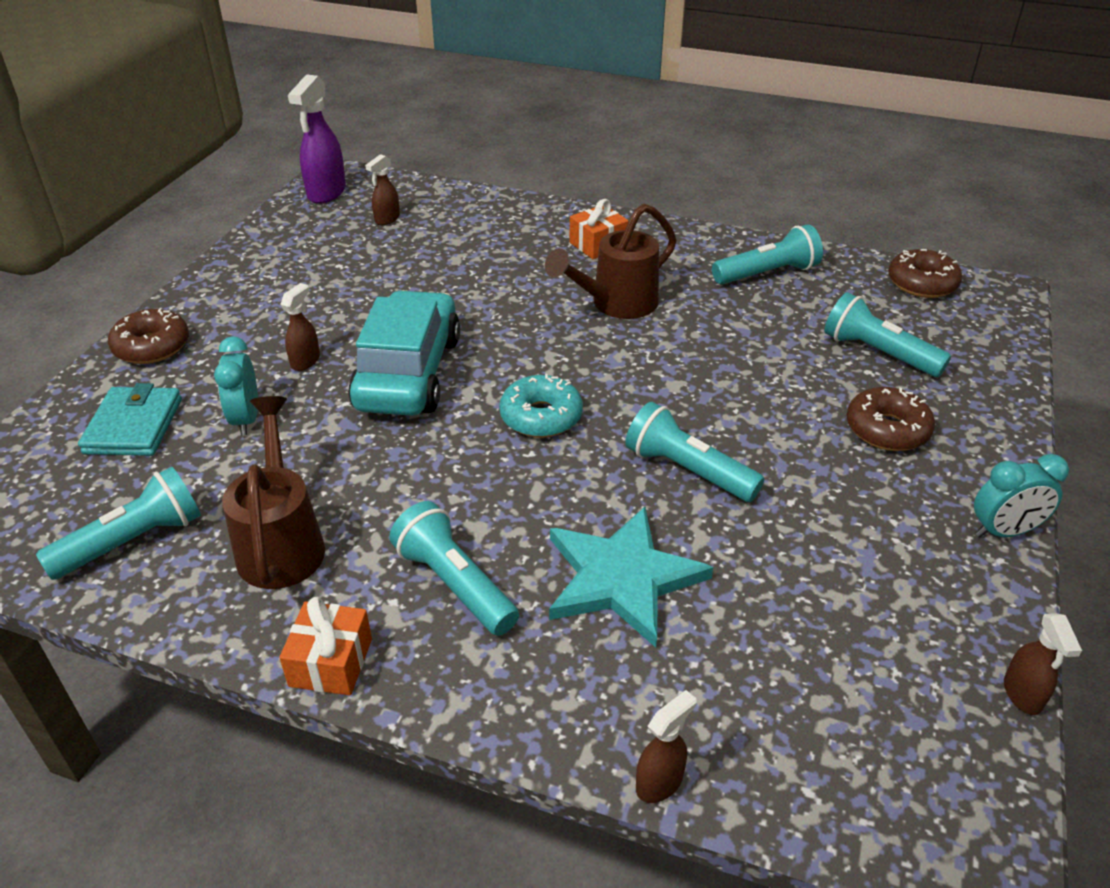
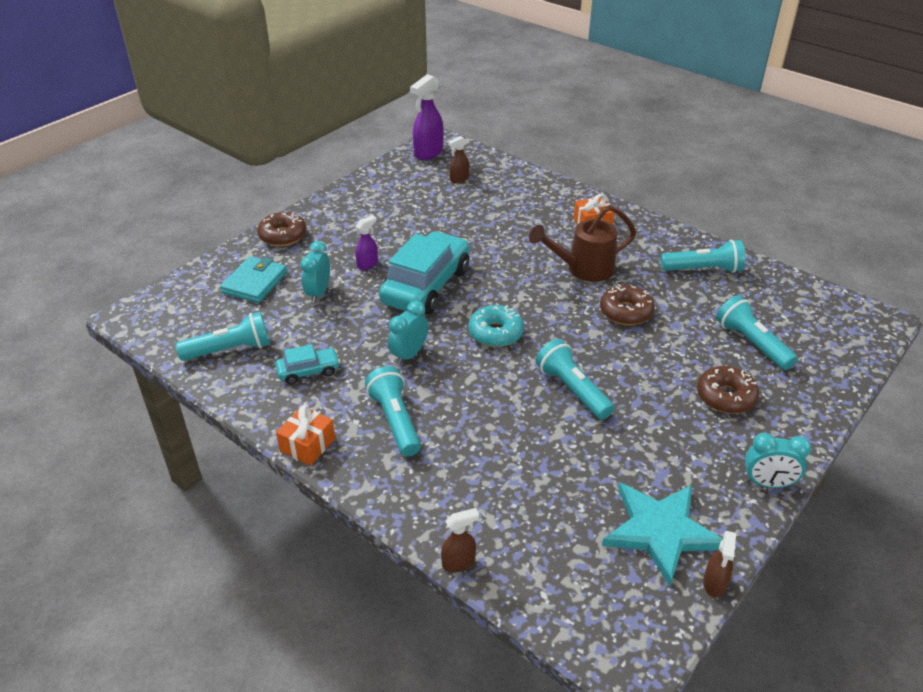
camera: 20 degrees right, 0 degrees up
brown watering can [222,396,325,589] -> turquoise car [275,344,340,385]
brown spray bottle [280,283,320,371] -> purple spray bottle [356,215,378,270]
turquoise star [549,507,713,648] -> turquoise star moved to [602,483,723,586]
brown donut [888,249,962,298] -> brown donut moved to [600,284,655,325]
none -> turquoise clock [388,301,428,365]

